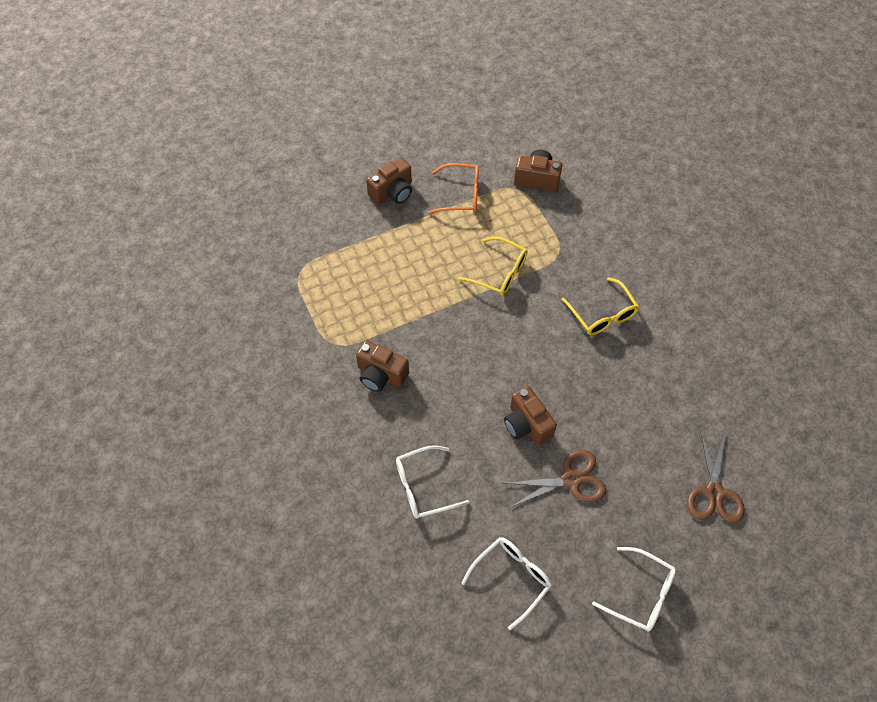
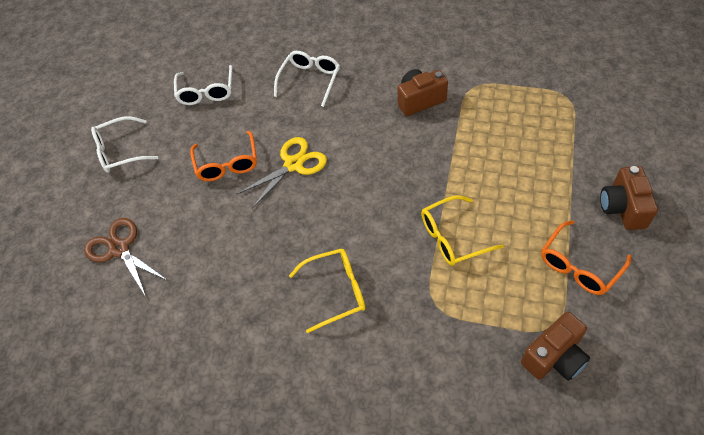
camera: 135 degrees right, 5 degrees down
brown camera [504,386,557,445] -> yellow scissors [237,137,327,209]
brown scissors [504,450,606,507] -> orange glasses [190,131,257,181]
yellow glasses [561,277,639,335] -> yellow glasses turned 150 degrees clockwise [289,249,365,333]

